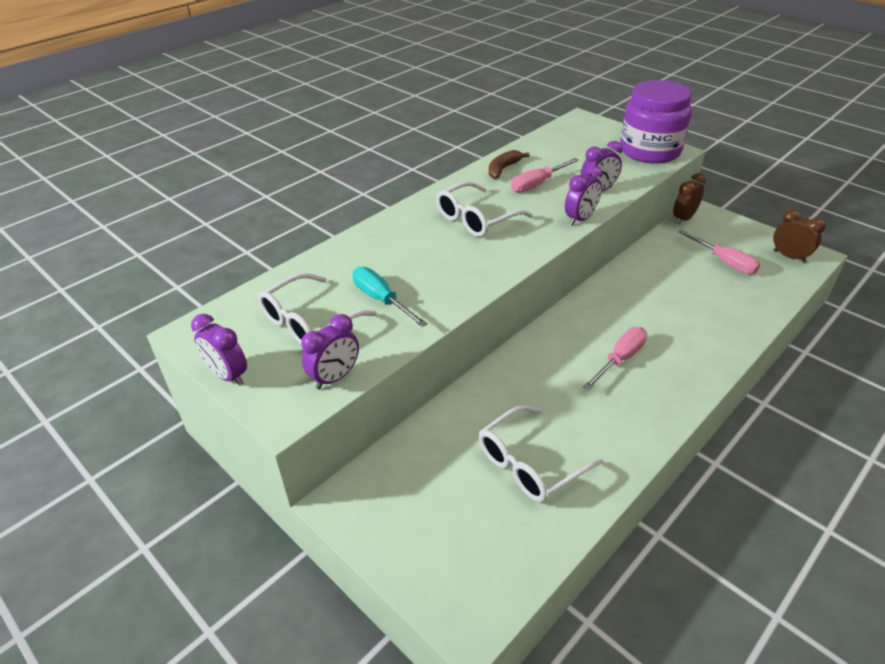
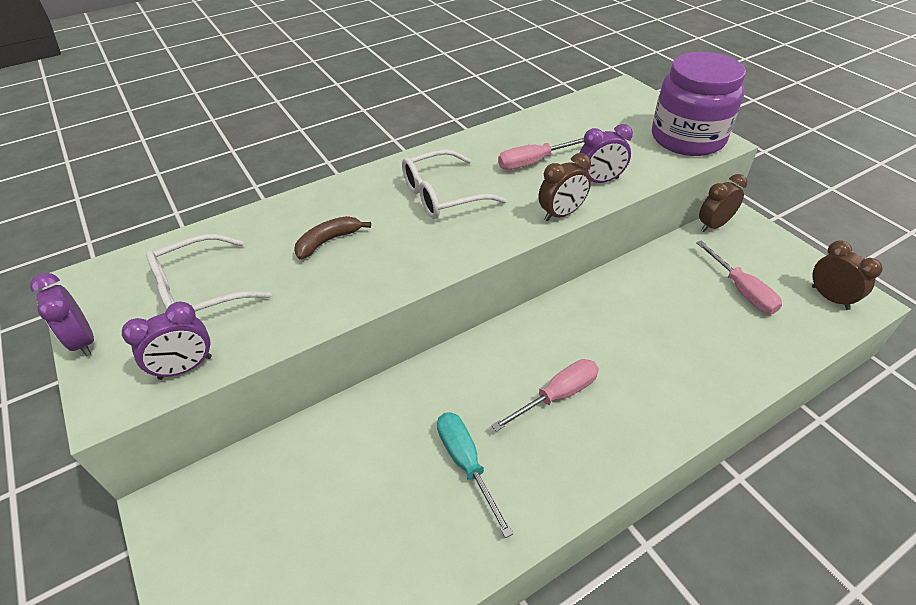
camera: 15 degrees right, 5 degrees up
turquoise screwdriver [352,267,428,327] -> turquoise screwdriver moved to [437,412,514,538]
white glasses [479,405,603,502] -> none
brown banana [489,150,530,179] -> brown banana moved to [294,216,371,259]
purple clock [565,165,603,226] -> brown clock [538,153,591,221]

